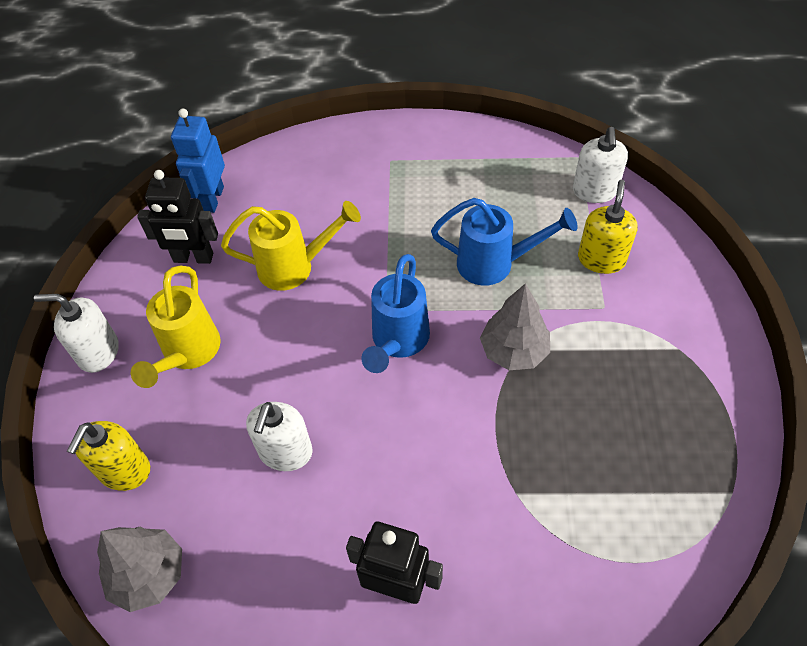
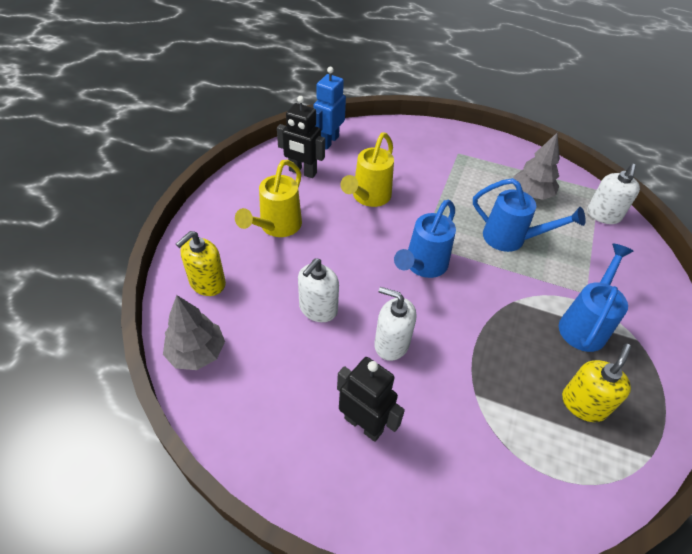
camera: 15 degrees right, 5 degrees down
white soap dispenser [34,294,119,373] -> white soap dispenser moved to [374,287,416,361]
yellow watering can [221,201,361,291] -> yellow watering can turned 105 degrees clockwise [340,132,394,207]
grey tree [480,283,550,370] -> grey tree moved to [513,133,560,200]
yellow soap dispenser [578,180,638,274] -> yellow soap dispenser moved to [562,344,631,422]
none -> blue watering can [559,244,634,352]

